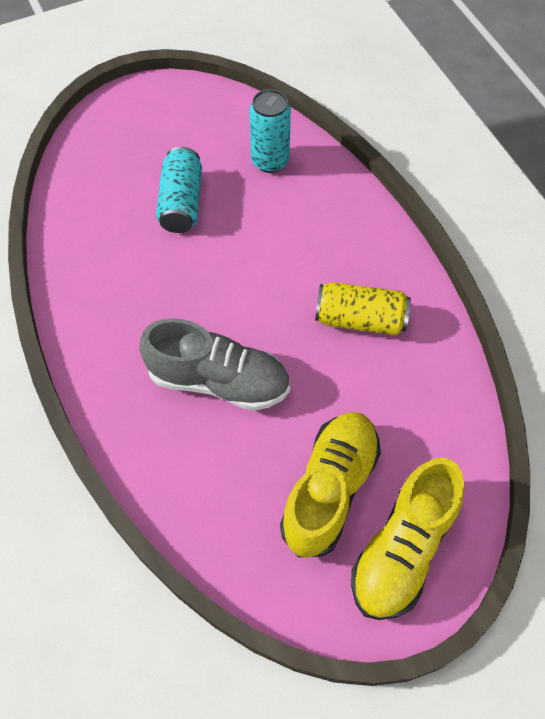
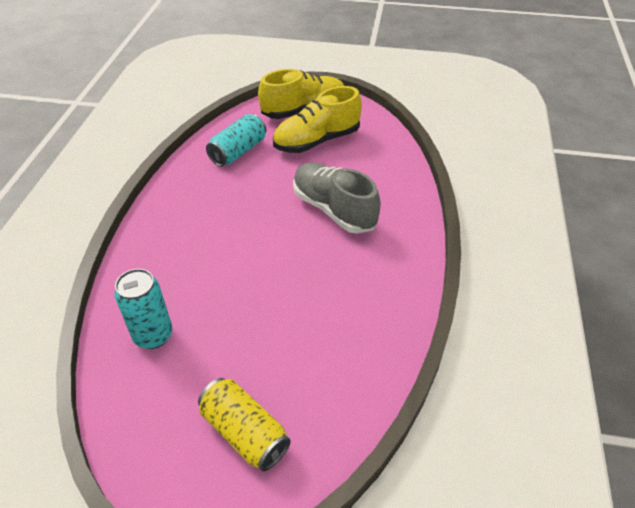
camera: 145 degrees left, 15 degrees down
turquoise can [156,147,202,233] -> turquoise can moved to [206,114,266,166]
yellow can [315,282,411,335] -> yellow can moved to [198,378,291,471]

